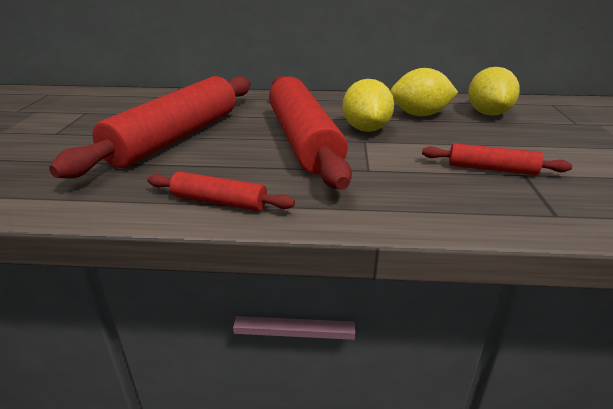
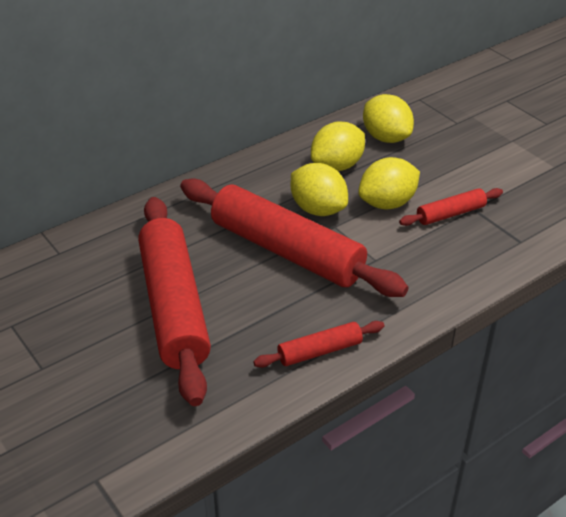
camera: 40 degrees left, 10 degrees up
none -> yellow lemon [358,157,420,209]

